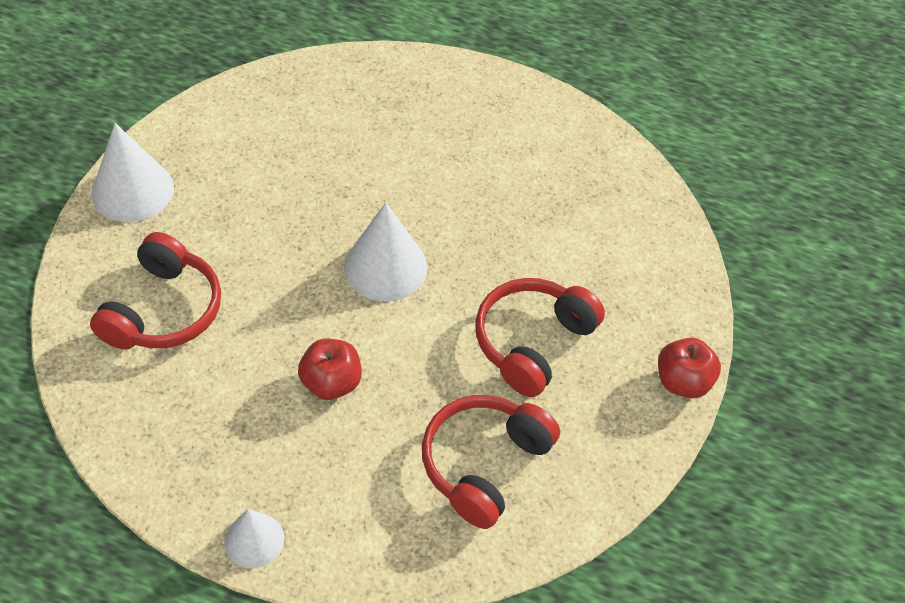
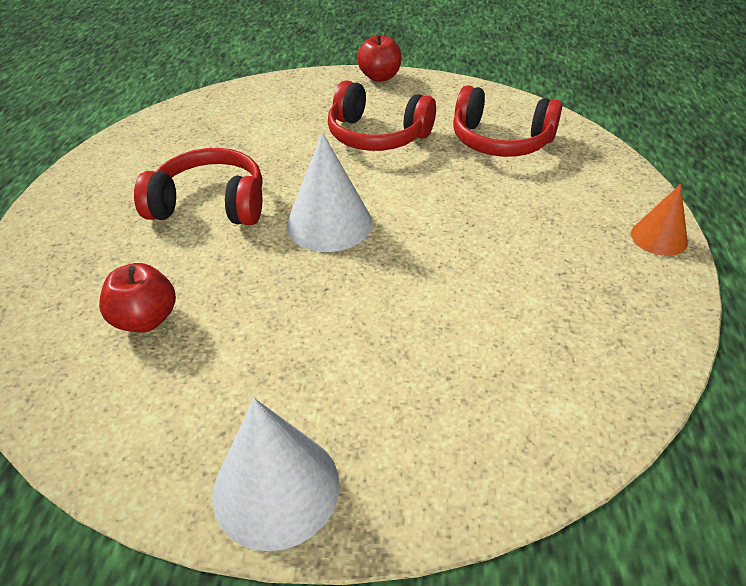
camera: 100 degrees left, 10 degrees down
red headphones [90,232,221,350] -> red headphones moved to [134,148,263,225]
white cone [224,509,284,568] -> orange cone [631,184,688,256]
red apple [298,339,362,400] -> red apple moved to [99,263,176,333]

